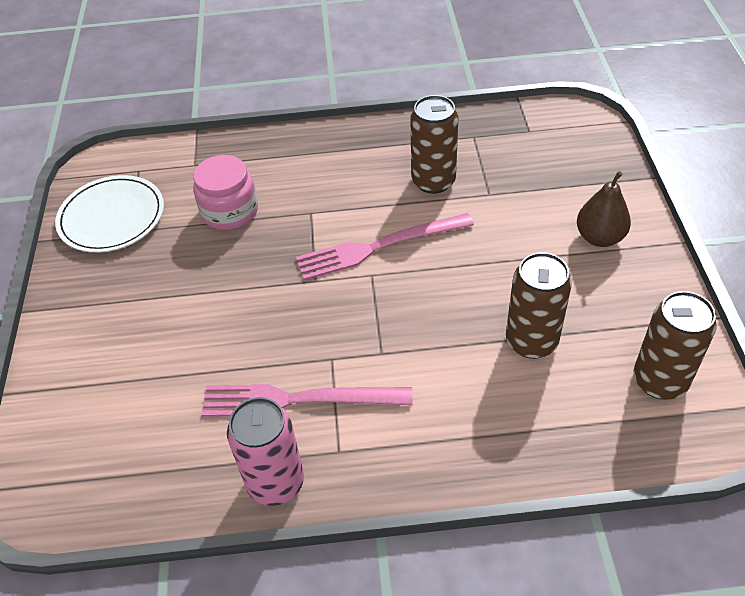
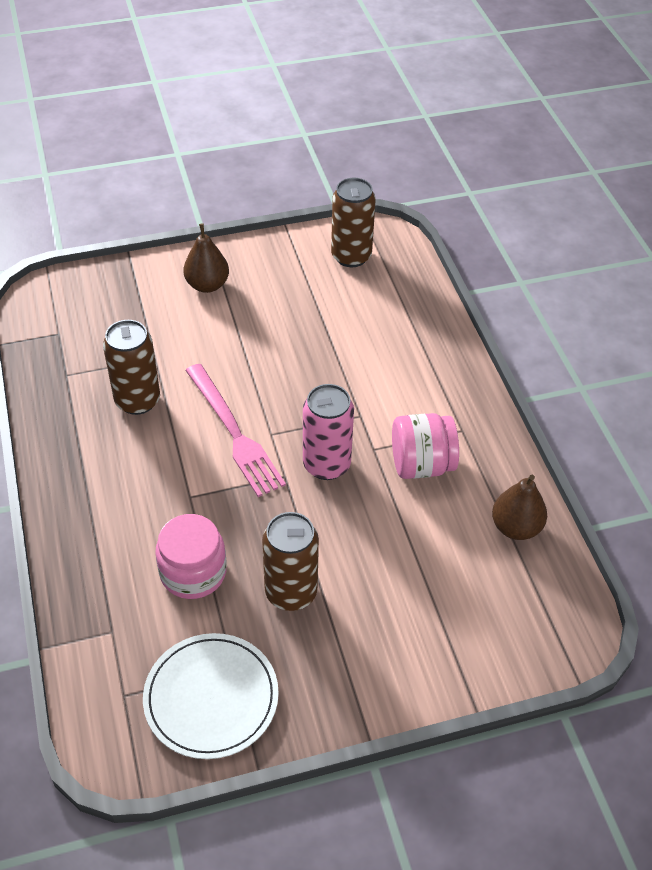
camera: 105 degrees left, 0 degrees up
pink fork [201,384,413,417] -> pink jar [392,413,459,479]
pink can [227,397,304,506] -> pink can moved to [303,384,354,480]
brown can [506,252,572,359] -> brown can moved to [262,512,319,611]
none -> brown pear [492,474,547,540]

